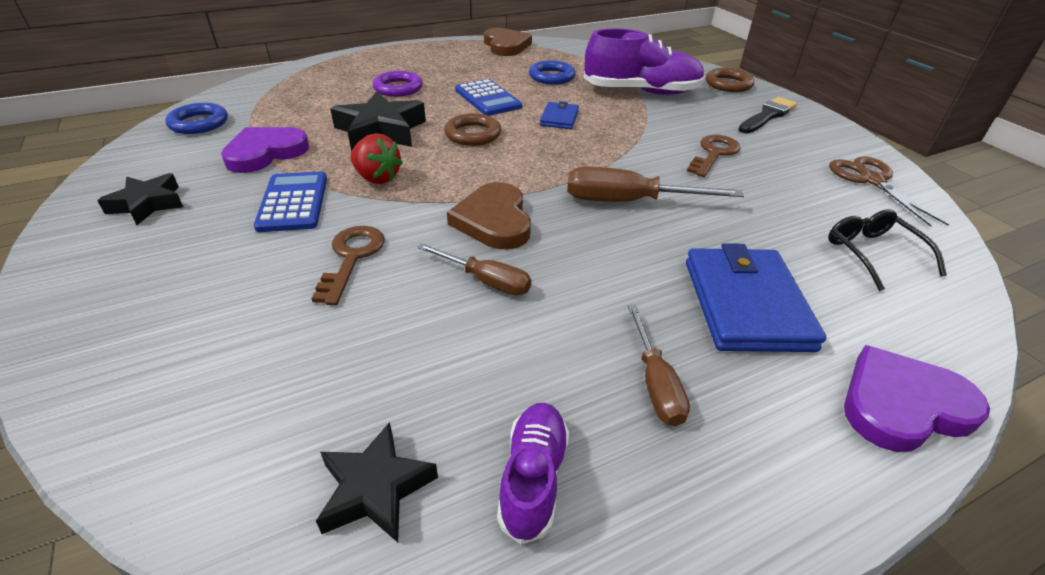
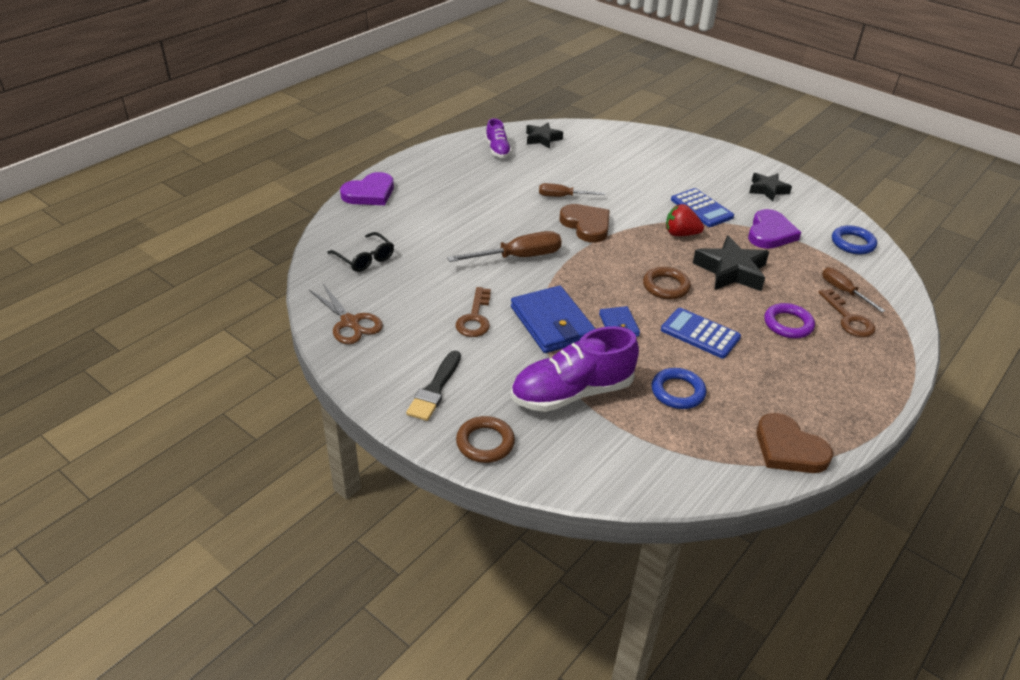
camera: 155 degrees right, 0 degrees up
brown key [311,226,385,305] -> brown key moved to [819,289,875,337]
brown screwdriver [628,305,690,426] -> brown screwdriver moved to [822,267,885,312]
blue wallet [686,243,826,352] -> blue wallet moved to [511,286,595,353]

